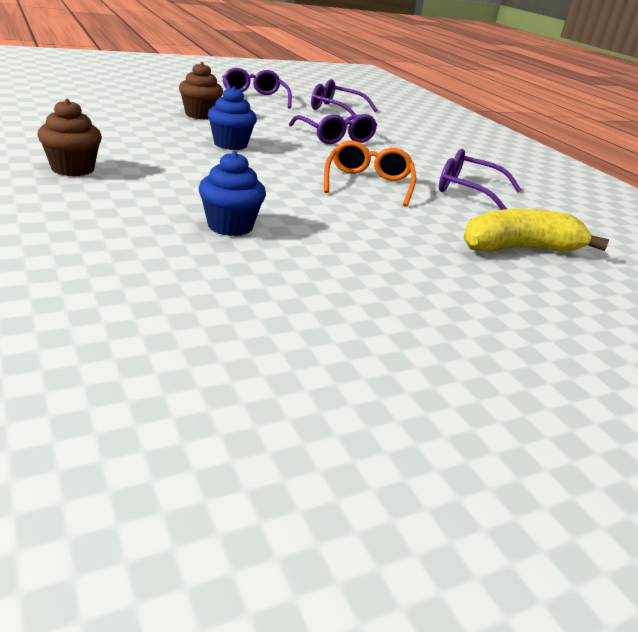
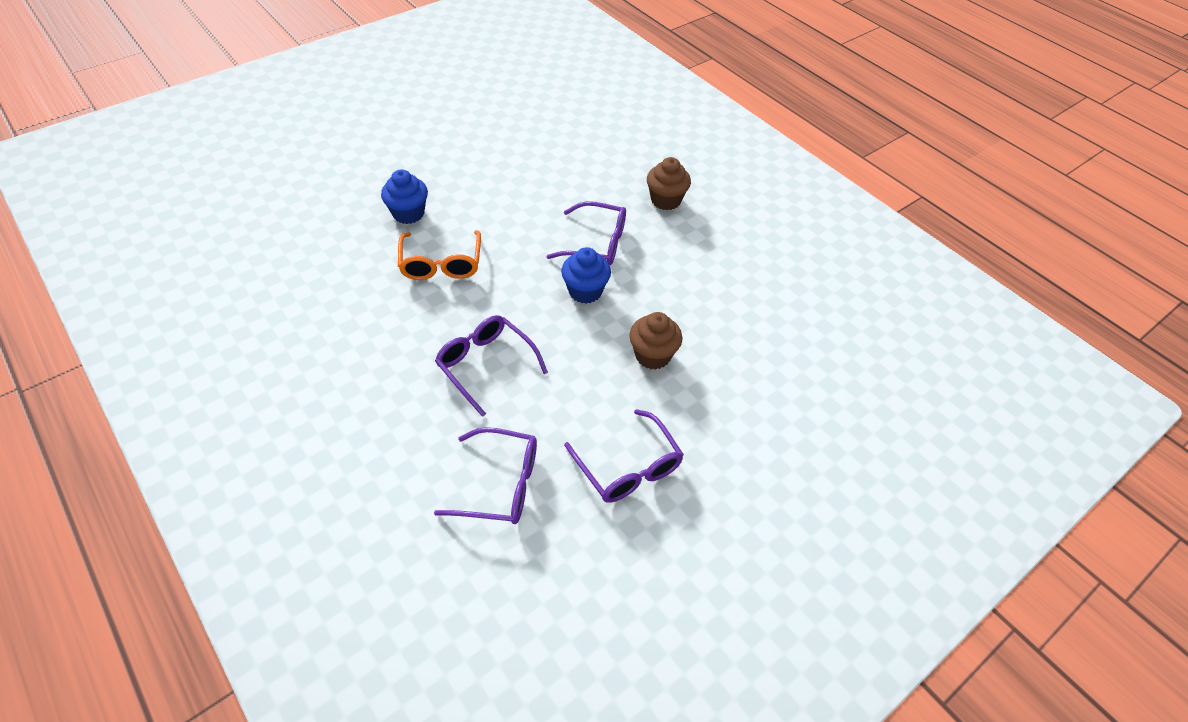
camera: 170 degrees right, 20 degrees up
blue cupcake [199,151,266,236] -> blue cupcake moved to [381,169,428,224]
purple glasses [439,149,521,210] -> purple glasses moved to [546,201,626,265]
yellow banana [463,209,609,253] -> none

